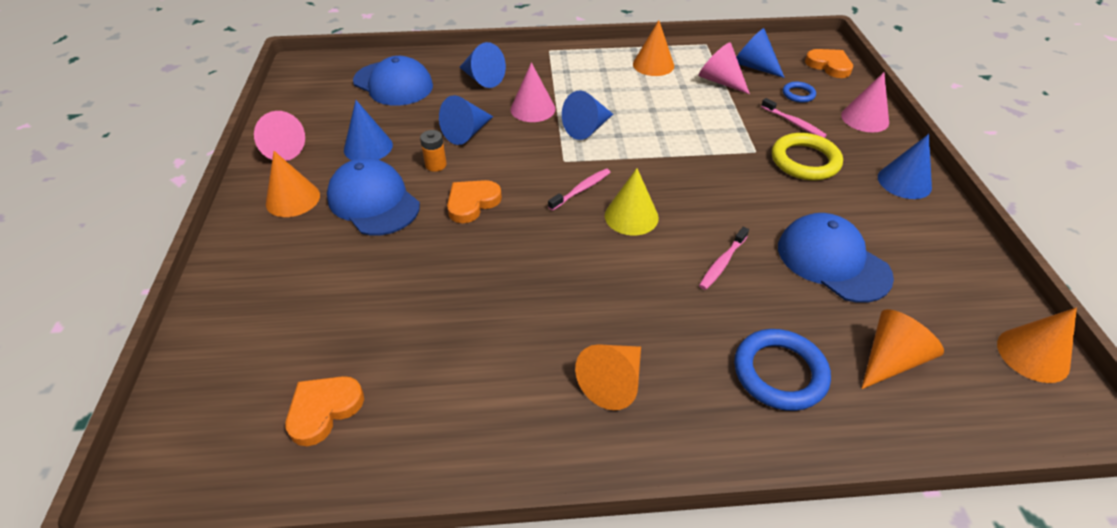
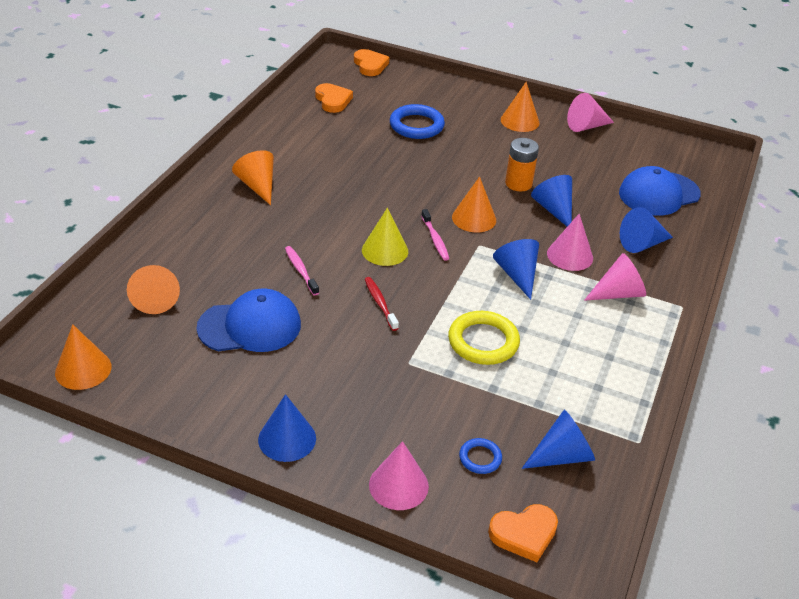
camera: 115 degrees right, 5 degrees down
blue cap [327,158,420,236] -> none
blue cone [344,100,393,160] -> none
orange battery [420,130,447,172] -> orange battery [505,138,539,192], size x1.51
orange heart [447,180,502,223] -> orange heart moved to [354,49,389,76]
orange cone [633,20,674,76] -> orange cone moved to [452,177,496,233]
pink cone [699,42,750,94] -> pink cone moved to [584,253,646,301]
blue ring [734,329,831,411] -> blue ring moved to [390,104,445,139]
pink toothbrush [761,98,827,138] -> none
yellow ring [772,133,843,180] -> yellow ring moved to [448,311,520,365]
none -> red toothbrush [365,277,399,331]

